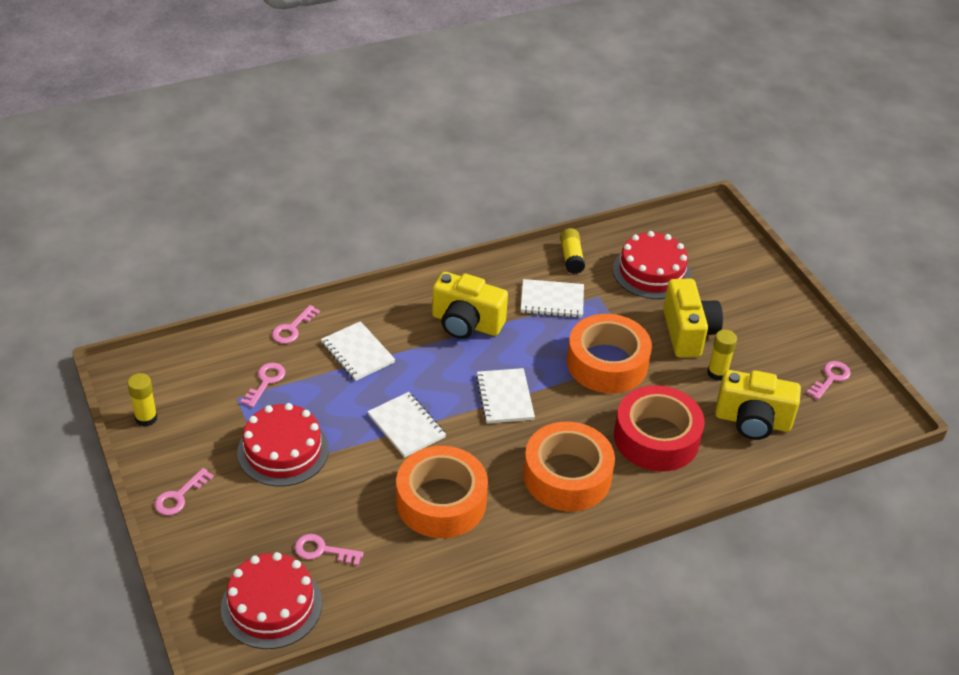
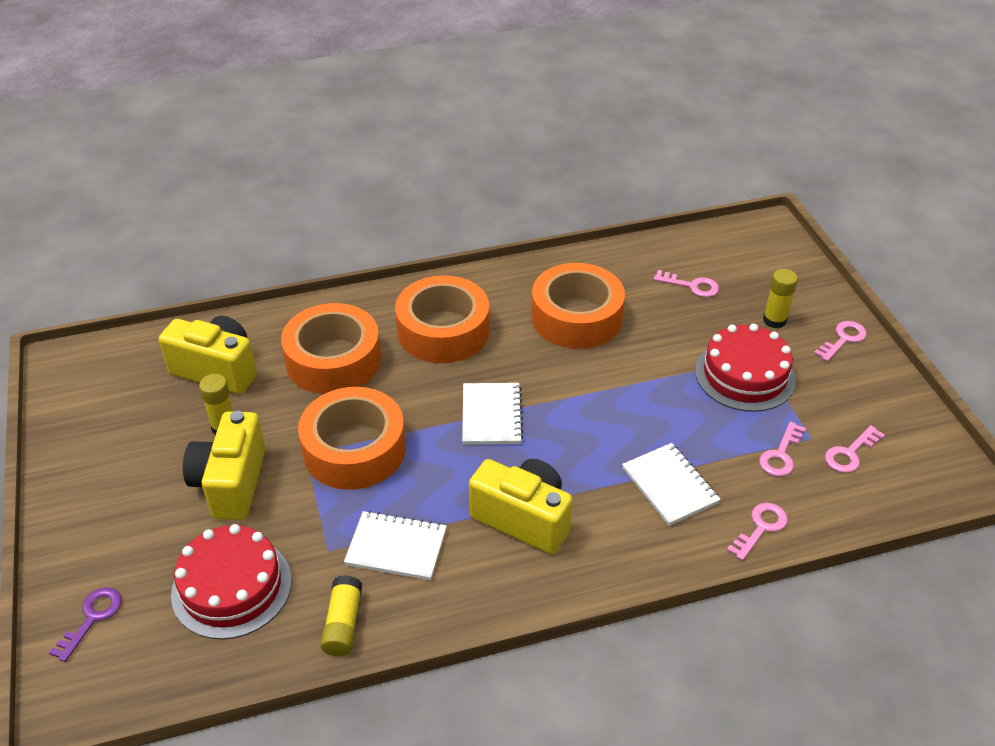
camera: 170 degrees left, 0 degrees up
yellow glue stick [127,373,158,427] -> yellow glue stick moved to [763,269,798,328]
red cake [221,552,322,649] -> none
white notebook [368,392,446,458] -> none
red tape [614,385,705,472] -> orange tape [281,303,381,394]
pink key [807,361,851,400] -> pink key moved to [825,425,885,473]
none -> purple key [49,587,122,662]

